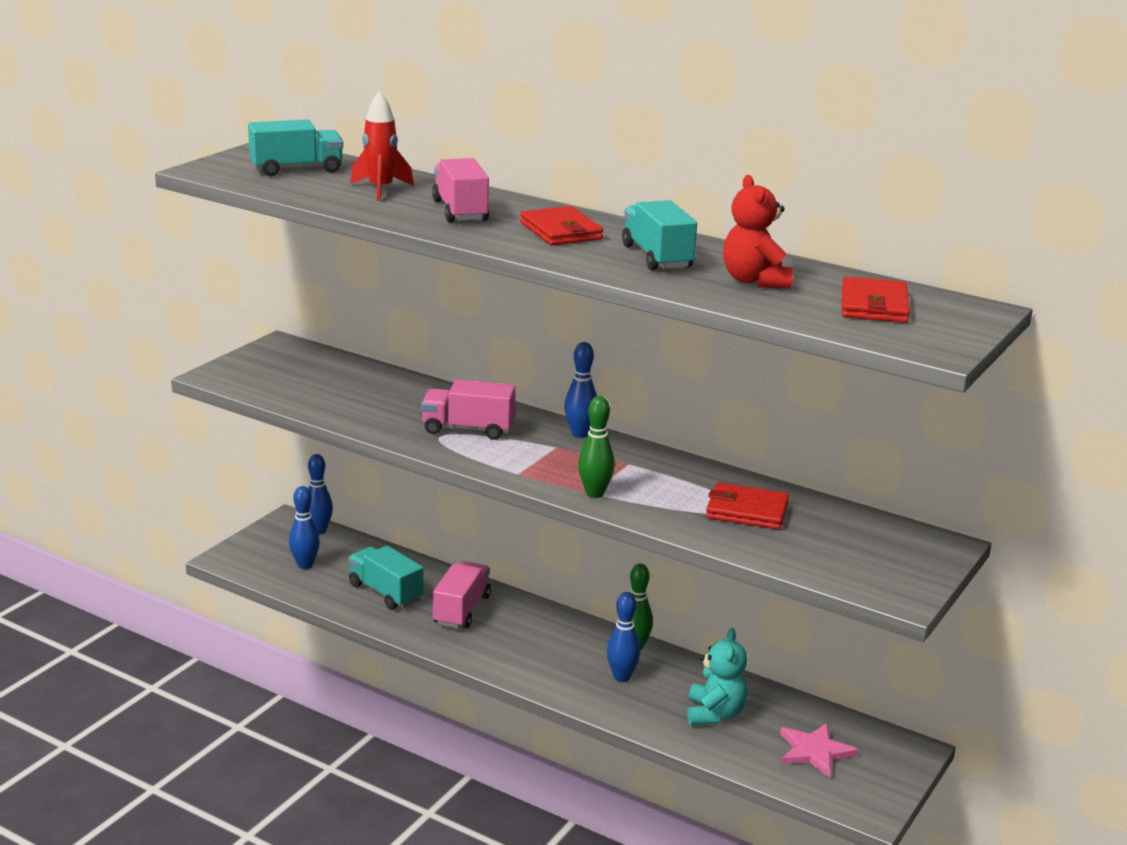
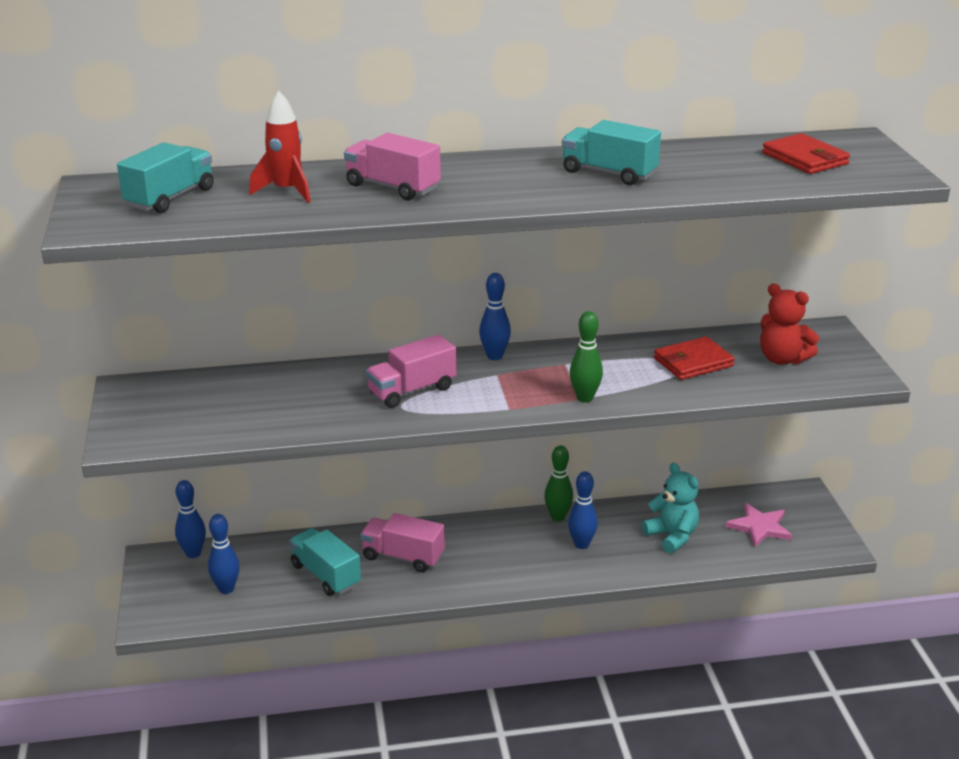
camera: 40 degrees left, 5 degrees up
turquoise truck [348,546,424,610] -> turquoise truck turned 45 degrees clockwise [289,528,361,596]
pink truck [433,561,491,629] -> pink truck turned 45 degrees counterclockwise [360,513,445,572]
red wallet [520,206,603,245] -> none
red teddy bear [723,175,793,289] -> red teddy bear moved to [760,284,819,365]

